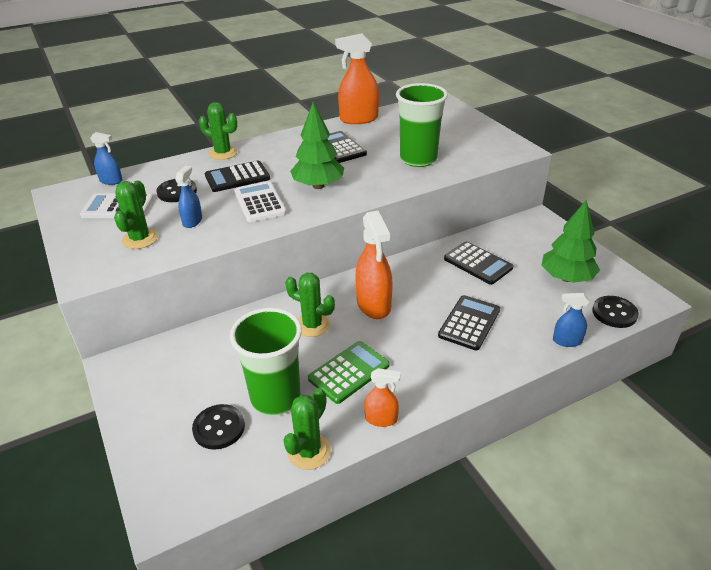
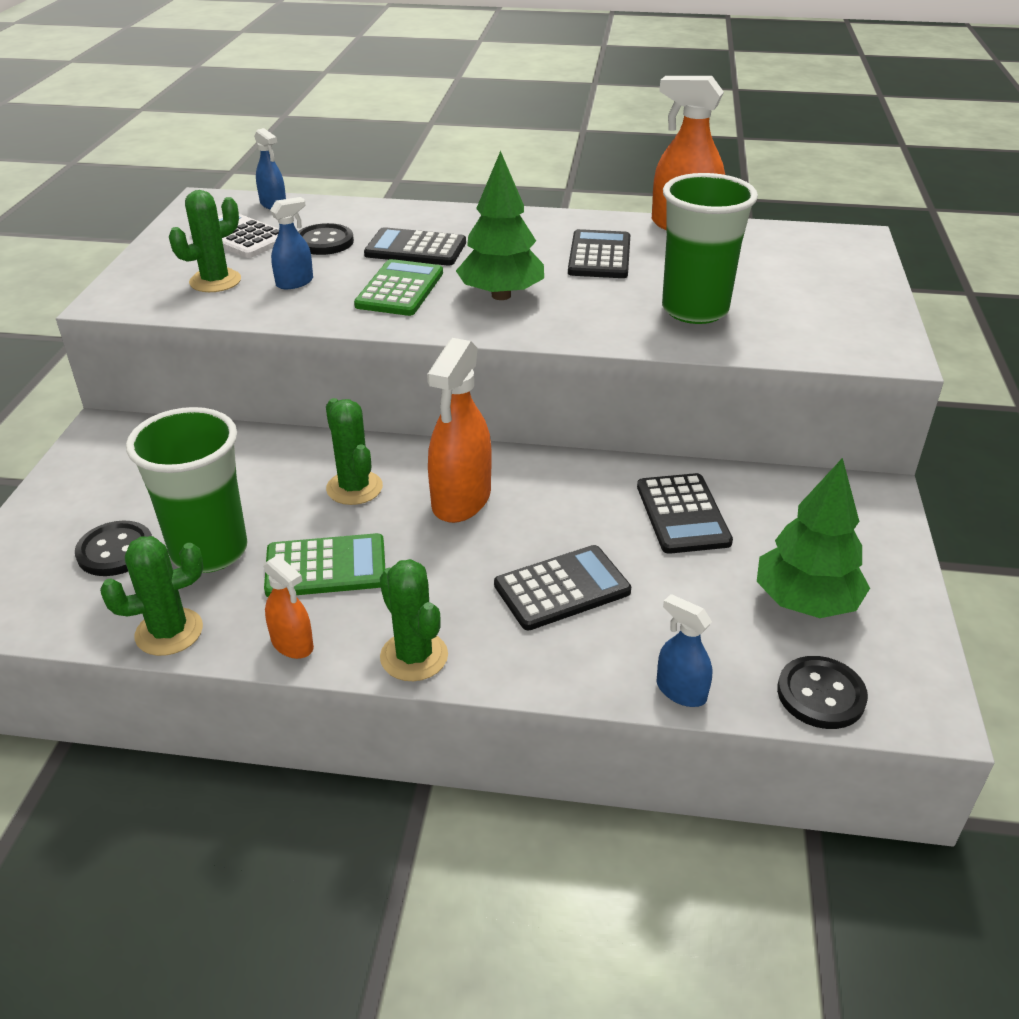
camera: 35 degrees right, 0 degrees up
green cactus [199,102,237,160] -> green cactus moved to [380,559,448,681]
white calculator [234,181,286,222] -> green calculator [354,259,443,316]

